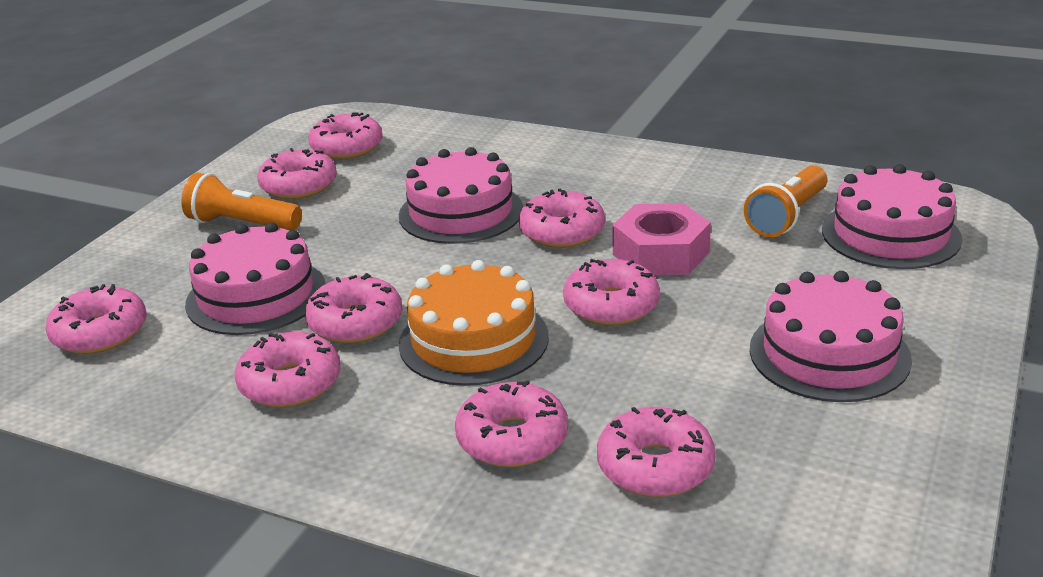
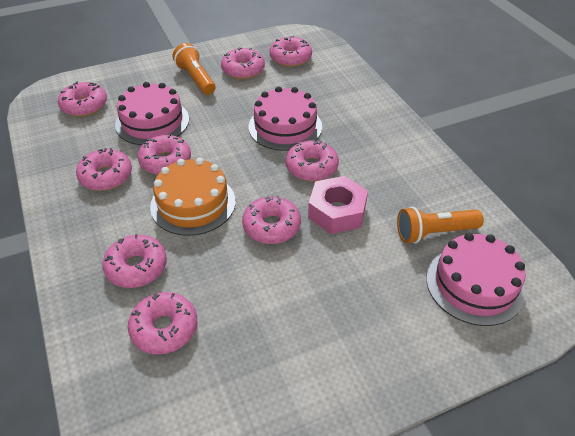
camera: 40 degrees right, 15 degrees up
pink cake [750,271,912,402] -> none

